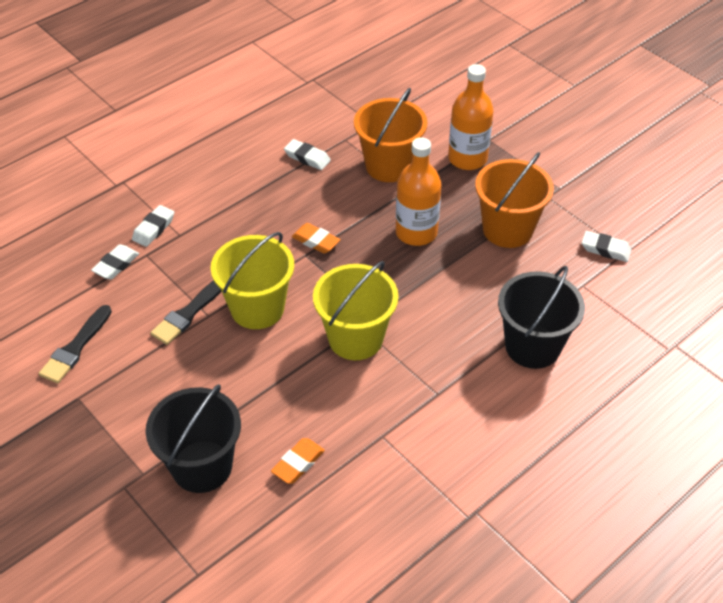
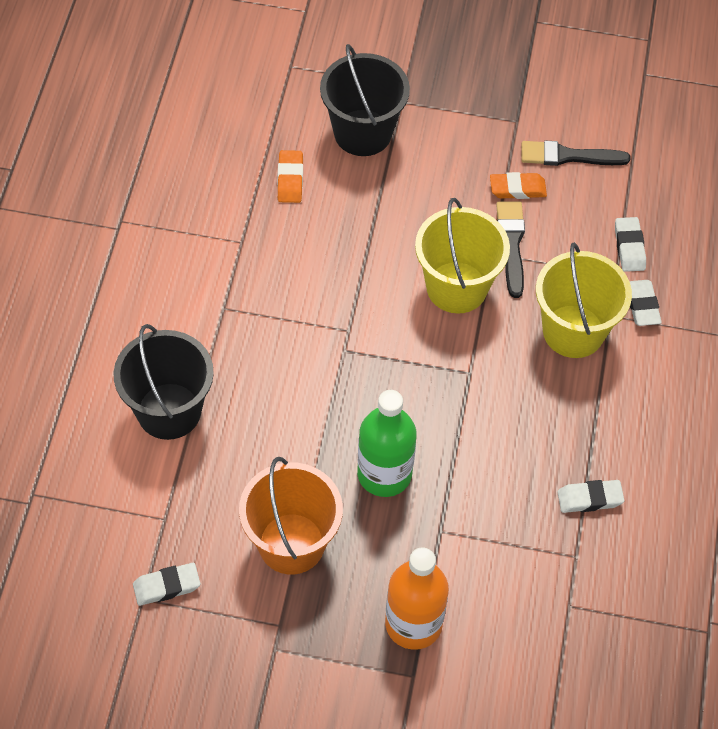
camera: 140 degrees right, 10 degrees up
black brush [39,305,112,383] -> black brush turned 75 degrees counterclockwise [521,140,630,166]
orange eraser [292,223,341,254] -> orange eraser moved to [490,172,547,199]
yellow bucket [313,261,399,360] -> yellow bucket moved to [536,242,632,358]
orange bucket [354,88,427,182] -> none
orange bottle [396,137,441,246] -> green bottle [357,390,417,497]

